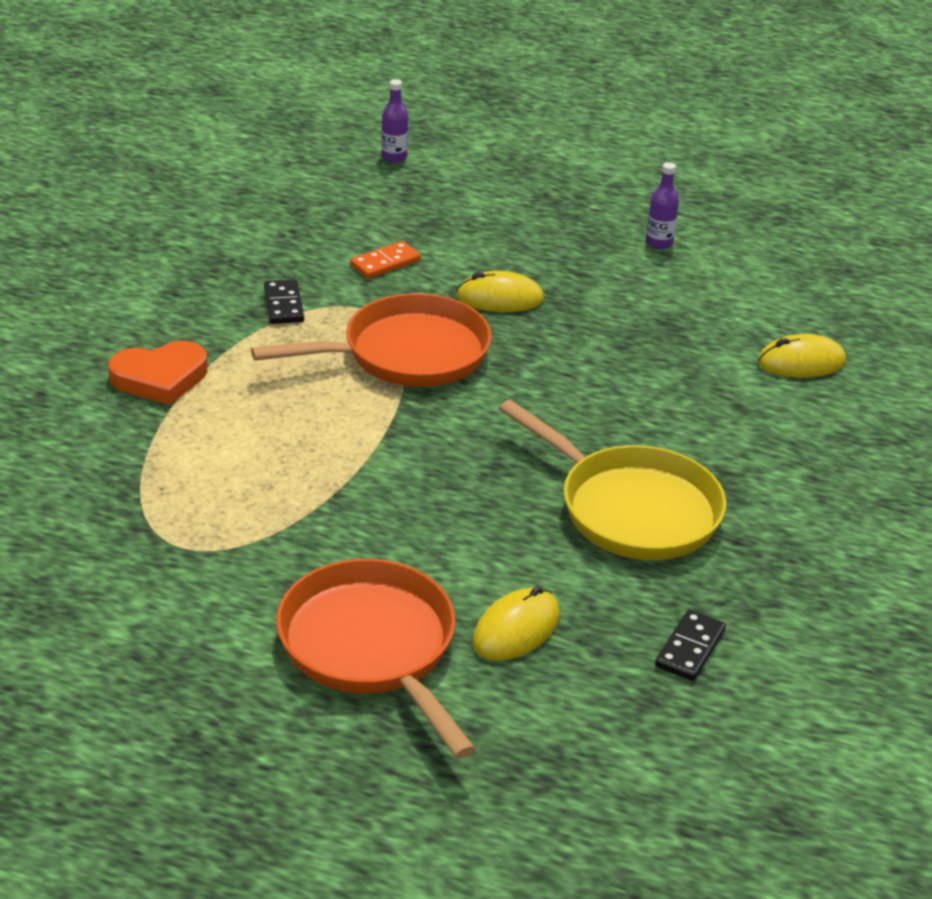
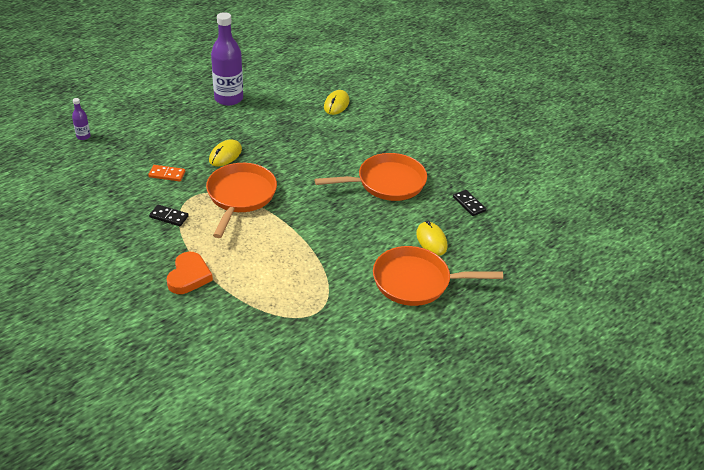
camera: 60 degrees left, 5 degrees up
orange domino [350,241,421,279] -> orange domino turned 75 degrees counterclockwise [148,165,185,182]
yellow pan [499,400,726,560] -> orange pan [315,153,427,201]
purple bottle [646,162,679,249] -> purple bottle [211,12,243,106], size x2.23

